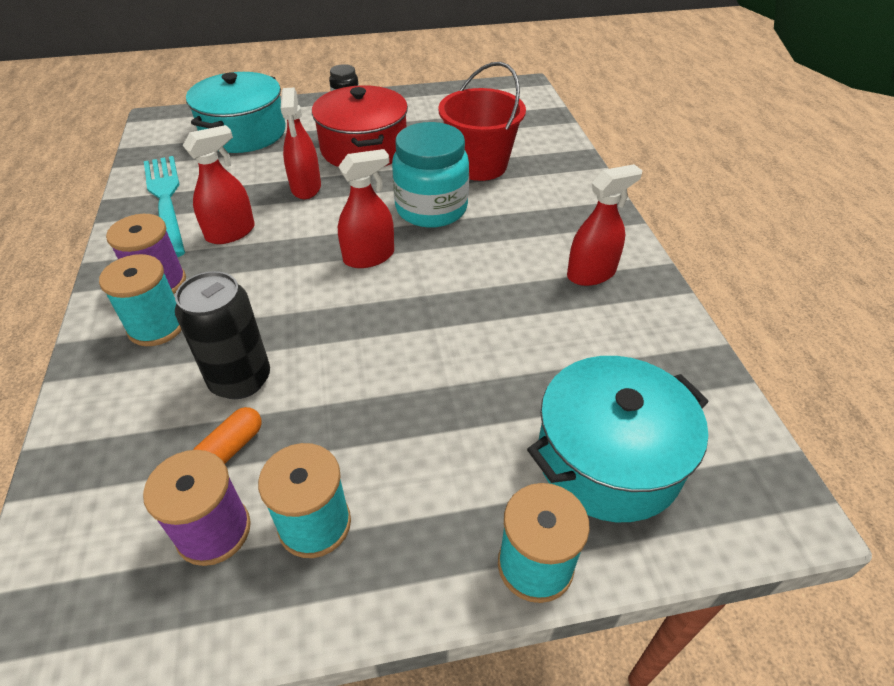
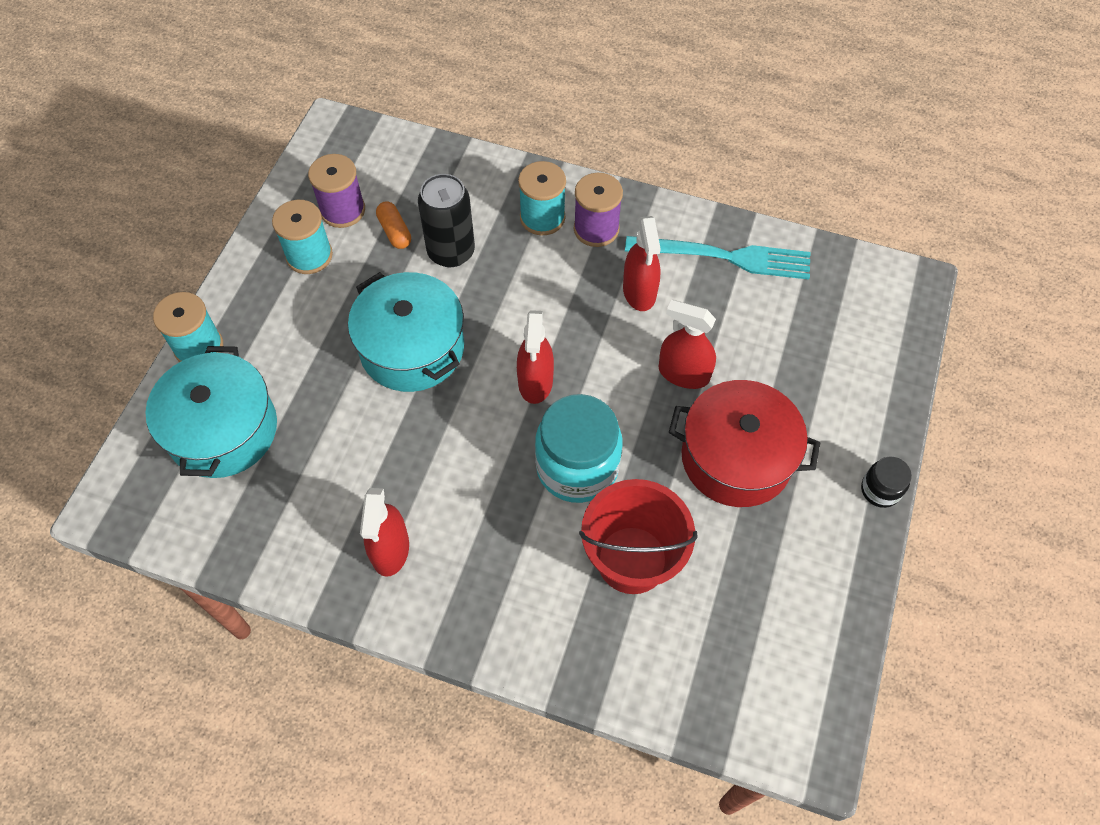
camera: 120 degrees right, 15 degrees up
turquoise pot [186,72,286,153] -> turquoise pot moved to [348,272,464,392]

